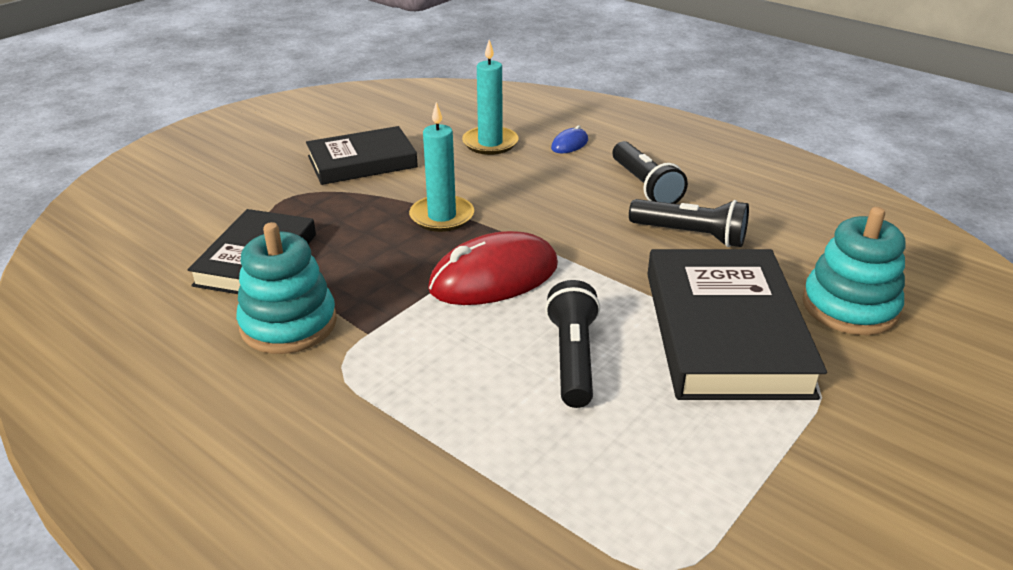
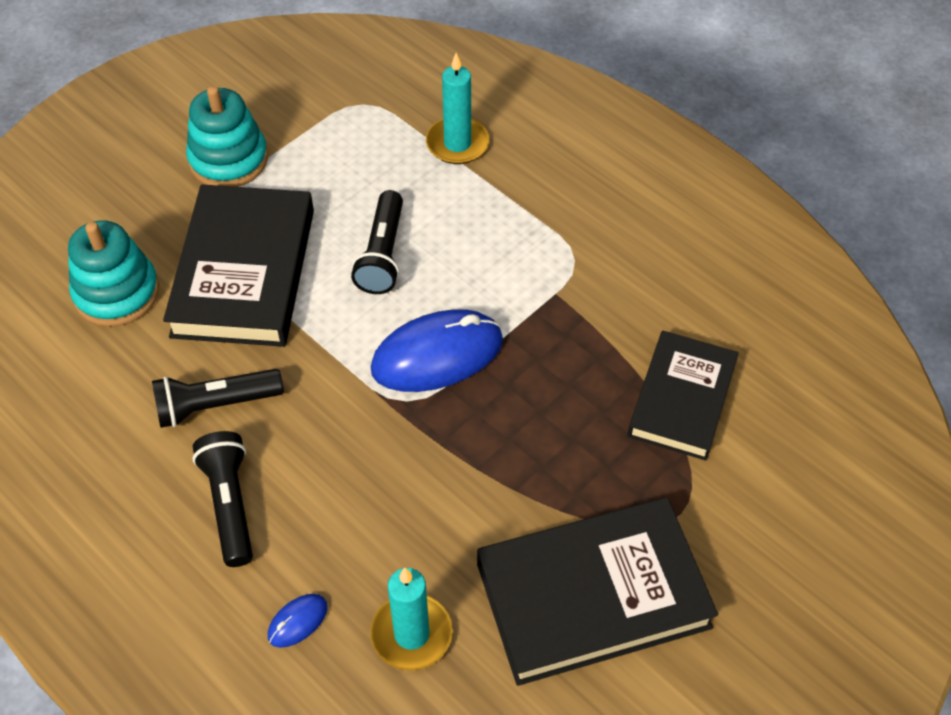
camera: 175 degrees left, 20 degrees up
turquoise stacking toy [236,222,337,354] -> turquoise stacking toy moved to [186,86,268,187]
black book [306,126,418,185] -> black book [477,497,718,686], size x1.53
turquoise candle [409,102,474,232] -> turquoise candle moved to [426,53,489,164]
red mouse [428,231,558,305] -> blue mouse [371,309,503,392]
black flashlight [629,199,749,247] -> black flashlight turned 45 degrees counterclockwise [152,369,284,428]

